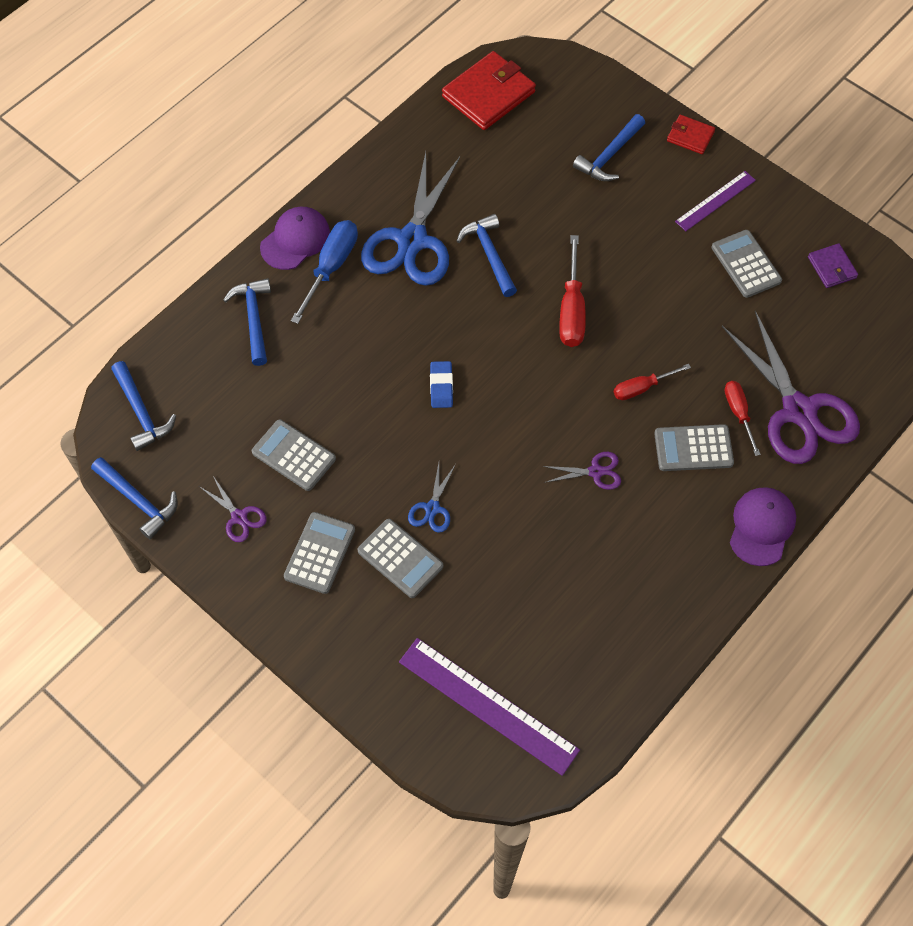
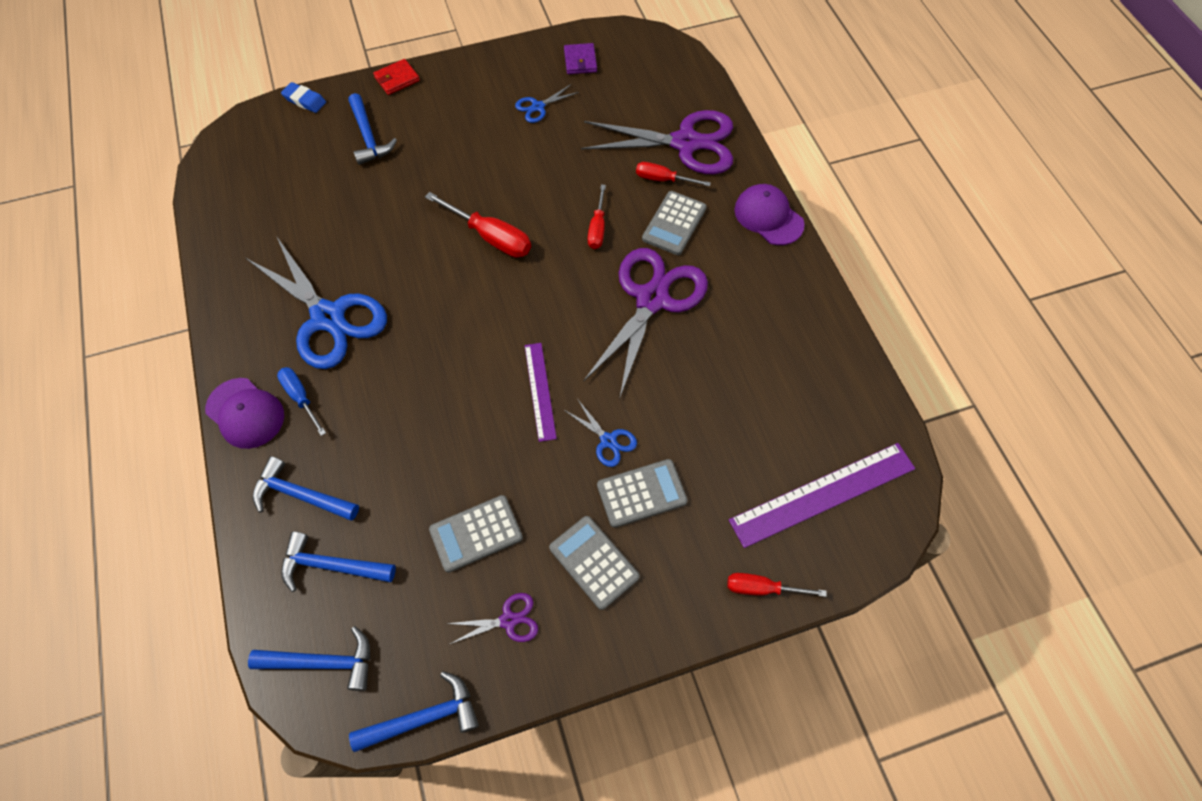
camera: 60 degrees left, 0 degrees up
purple cap [260,207,330,270] -> purple cap turned 150 degrees clockwise [205,378,284,449]
blue screwdriver [291,220,358,324] -> blue screwdriver [277,367,326,436], size x0.63
blue eraser [430,361,453,408] -> blue eraser moved to [281,82,326,113]
red wallet [442,51,536,130] -> none
blue hammer [457,214,517,297] -> blue hammer moved to [281,532,396,592]
purple scissors [542,452,621,490] -> purple scissors [583,248,708,397], size x2.28
purple ruler [675,171,756,231] -> purple ruler moved to [525,343,557,442]
grey calculator [712,230,782,298] -> blue scissors [515,84,579,123]
purple wallet [808,243,858,288] -> purple wallet turned 75 degrees clockwise [564,43,597,74]
none -> red screwdriver [727,573,827,597]

